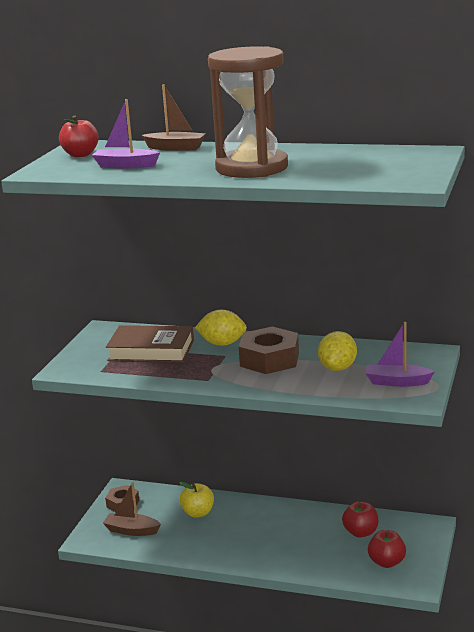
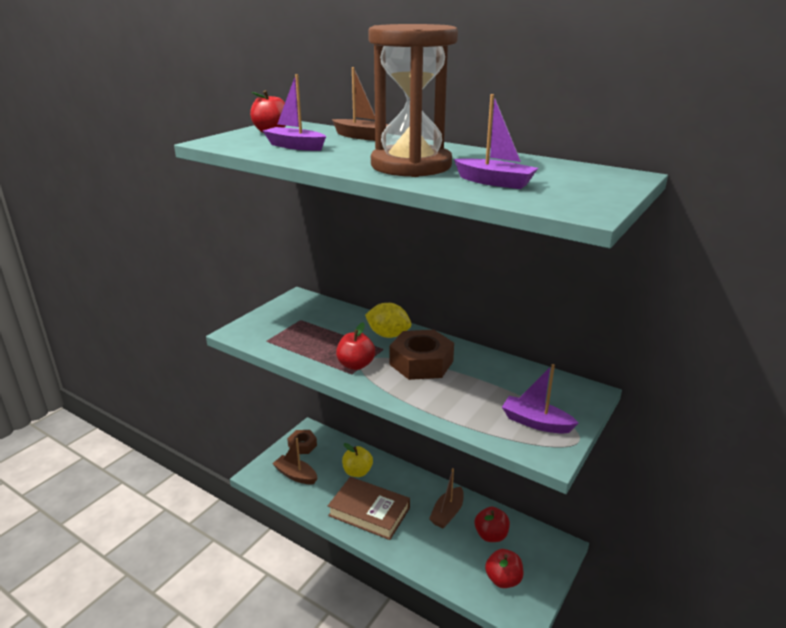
camera: 15 degrees right, 5 degrees up
brown book [106,325,194,363] -> brown book moved to [328,477,410,540]
yellow lemon [318,331,357,371] -> none
none -> red apple [336,323,375,370]
none -> brown boat [429,468,464,529]
none -> purple boat [454,94,538,189]

